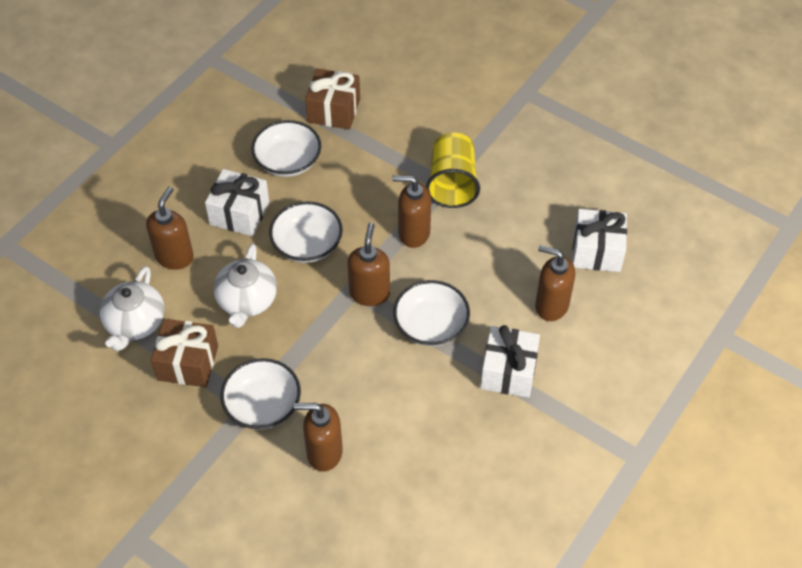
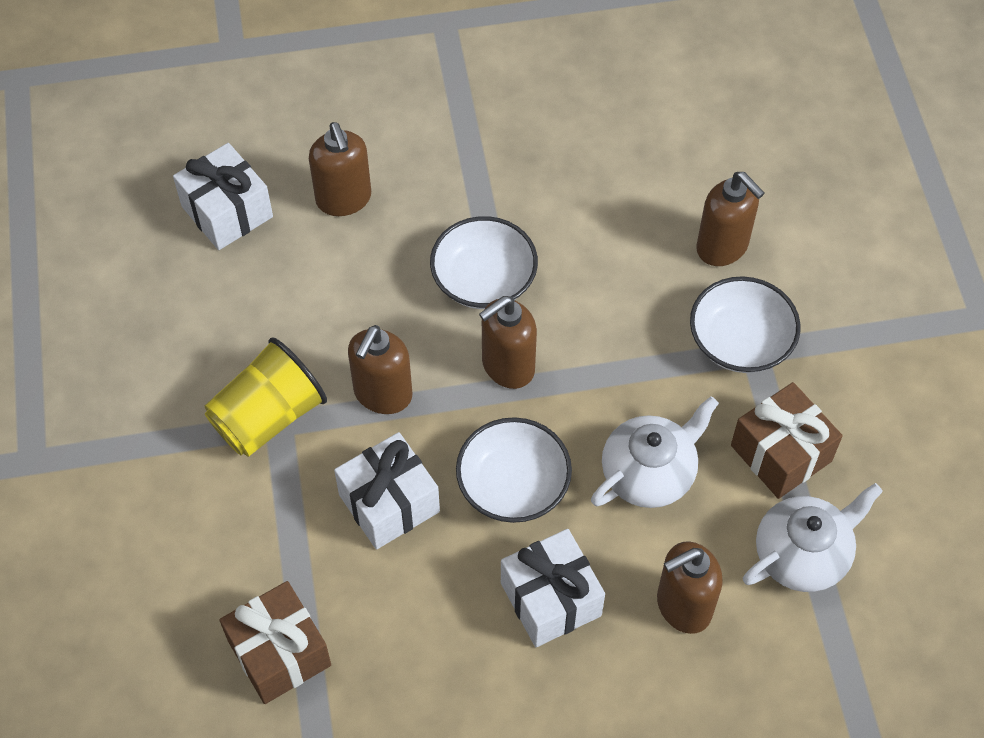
camera: 135 degrees left, 5 degrees up
white bowl [251,120,321,177] -> none
brown soap dispenser [392,175,431,248] -> brown soap dispenser turned 60 degrees clockwise [348,325,412,414]
white gift [480,325,540,398] -> white gift moved to [334,432,440,549]

